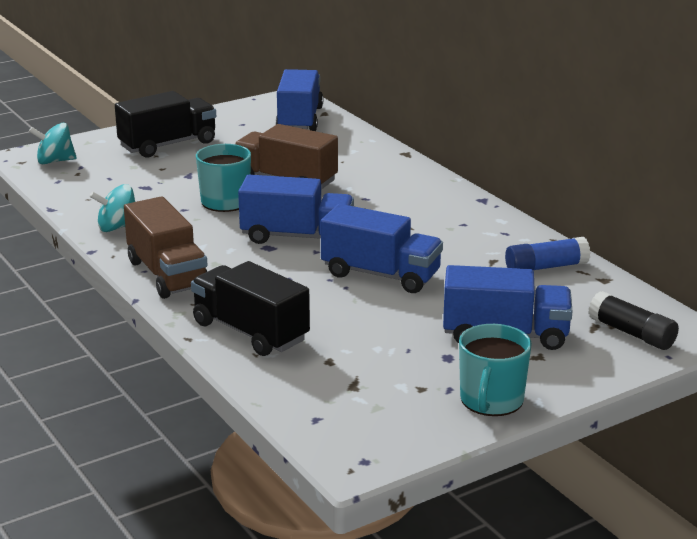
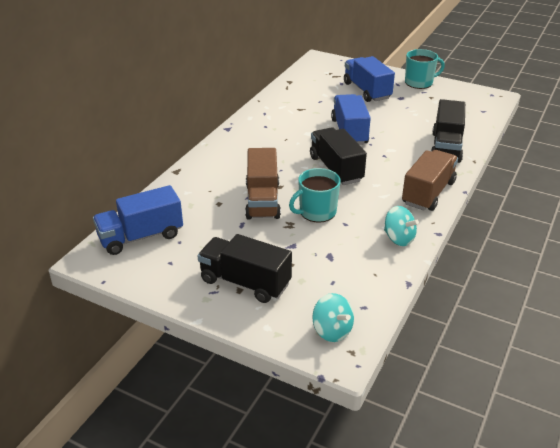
camera: 120 degrees left, 10 degrees up
blue truck [238,175,354,244] -> black truck [310,127,367,185]
blue glue stick [505,237,591,270] -> none
black glue stick [588,291,679,350] -> none

